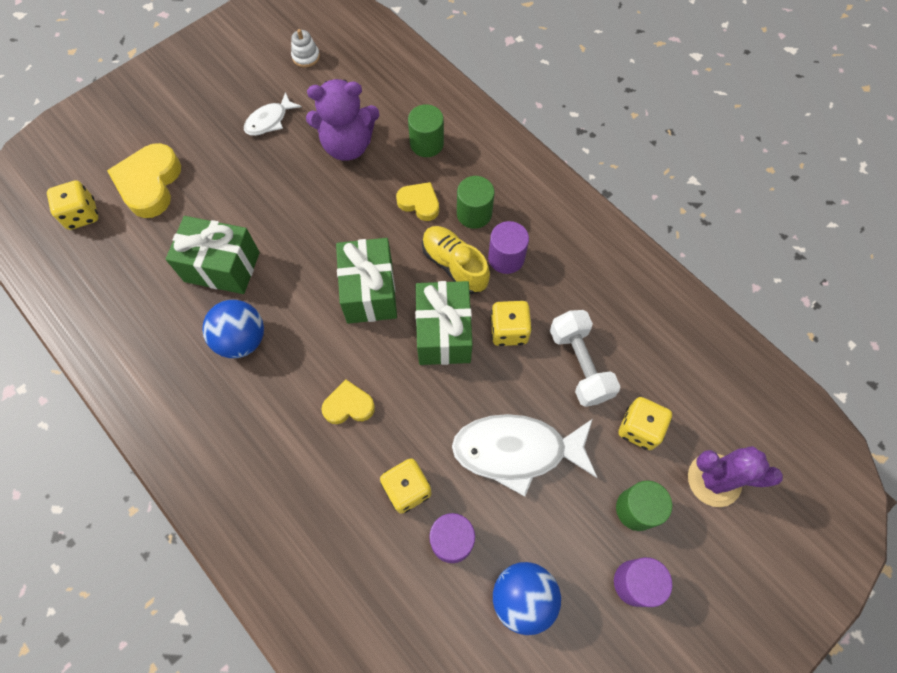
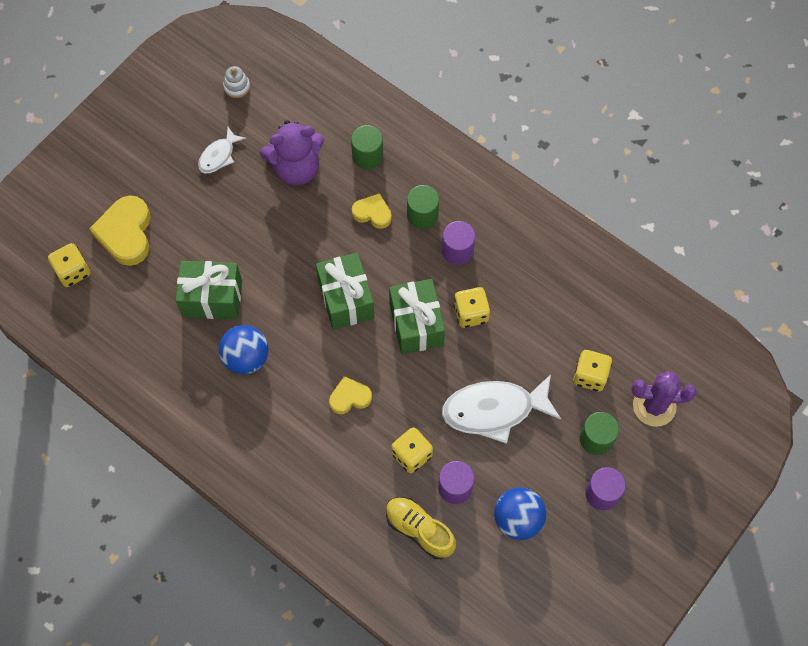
camera: 10 degrees left, 0 degrees up
yellow shoe [422,226,490,294] -> yellow shoe moved to [386,497,456,559]
white dumbbell [550,310,621,407] -> none

